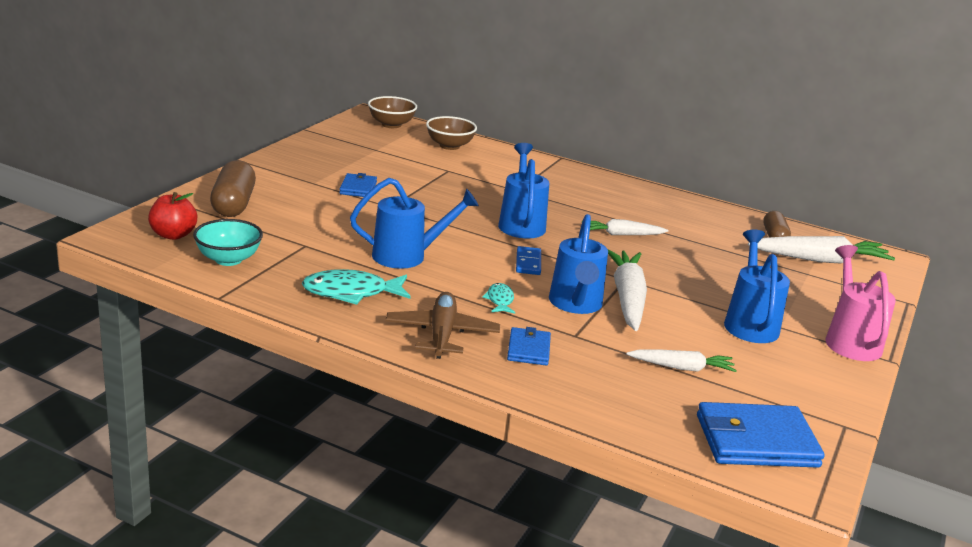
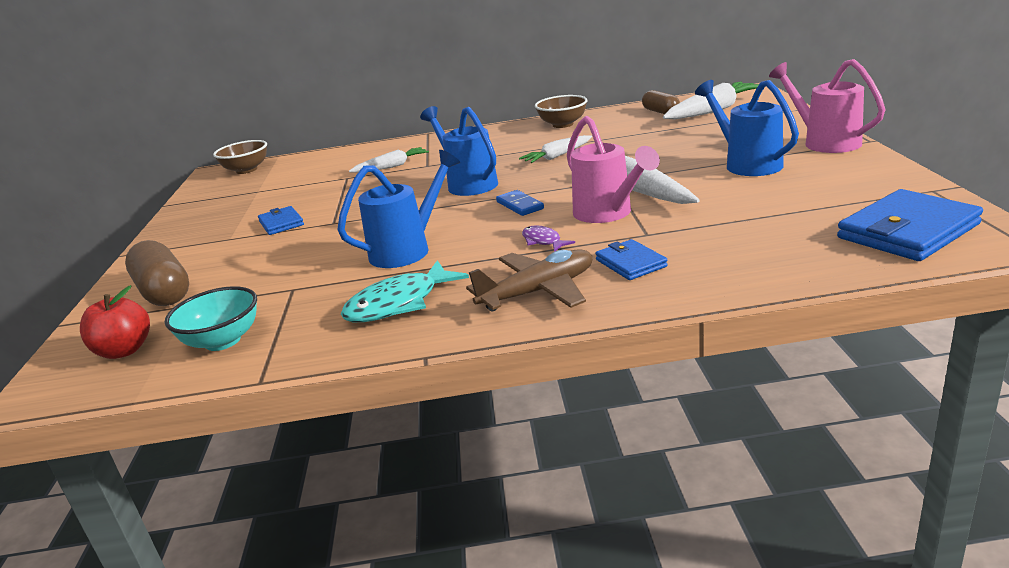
camera: 25 degrees left, 0 degrees up
brown plane [385,292,500,359] -> brown plane turned 90 degrees clockwise [466,249,592,311]
brown bowl [426,116,477,150] -> brown bowl moved to [535,95,588,128]
turquoise fish [482,283,515,314] -> purple fish [522,225,575,252]
blue watering can [549,214,608,314] -> pink watering can [567,116,660,223]
white carrot [626,349,737,372] -> white carrot moved to [349,147,429,173]

